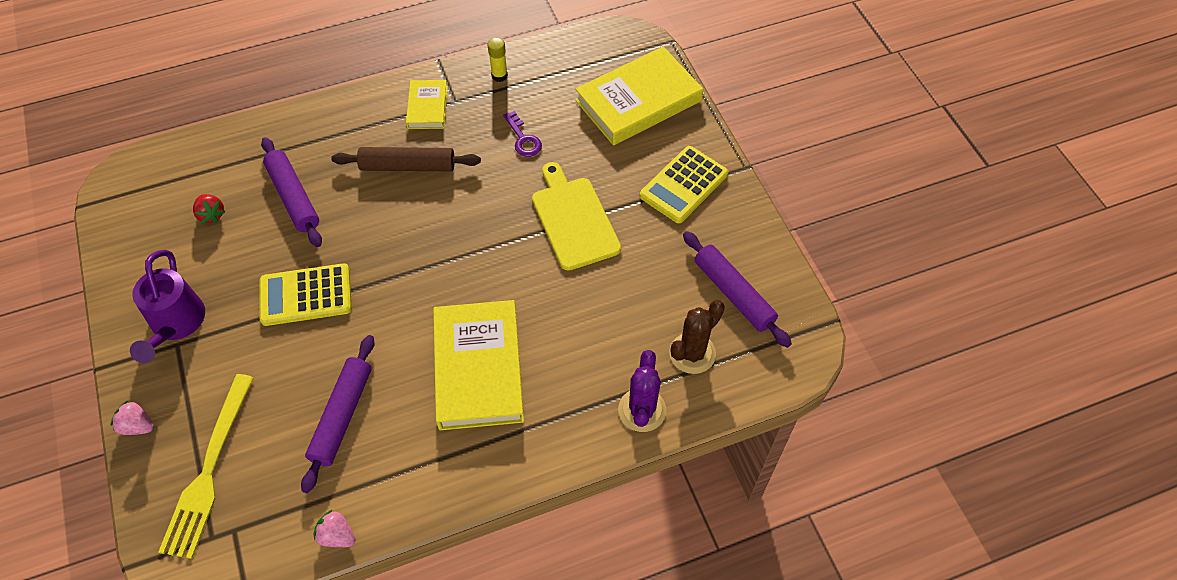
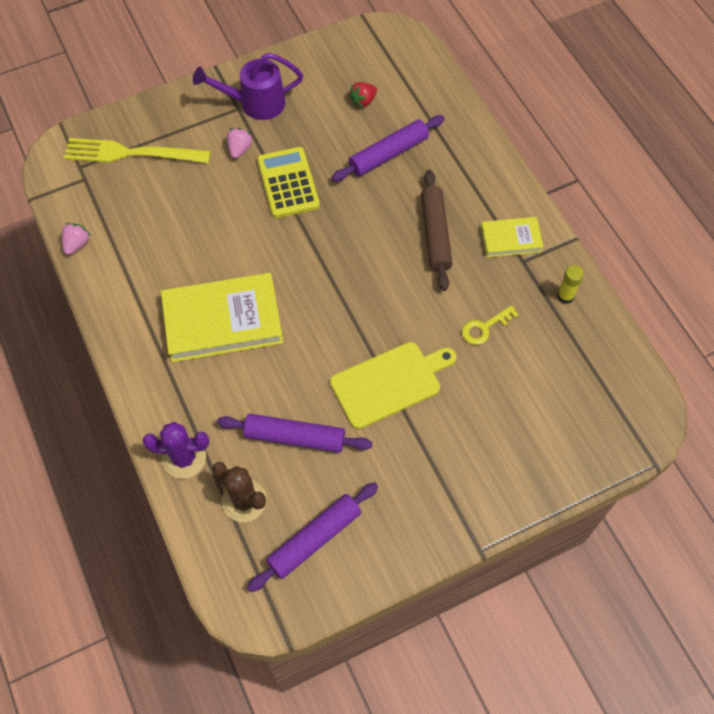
camera: 85 degrees right, 5 degrees up
pink strawberry [111,400,154,435] -> pink strawberry moved to [227,128,253,159]
purple rolling pin [301,335,374,493] -> purple rolling pin moved to [217,414,372,453]
purple key [503,111,542,157] -> yellow key [462,305,518,345]
yellow book [575,47,703,145] -> none
yellow calculator [640,146,728,223] -> none

